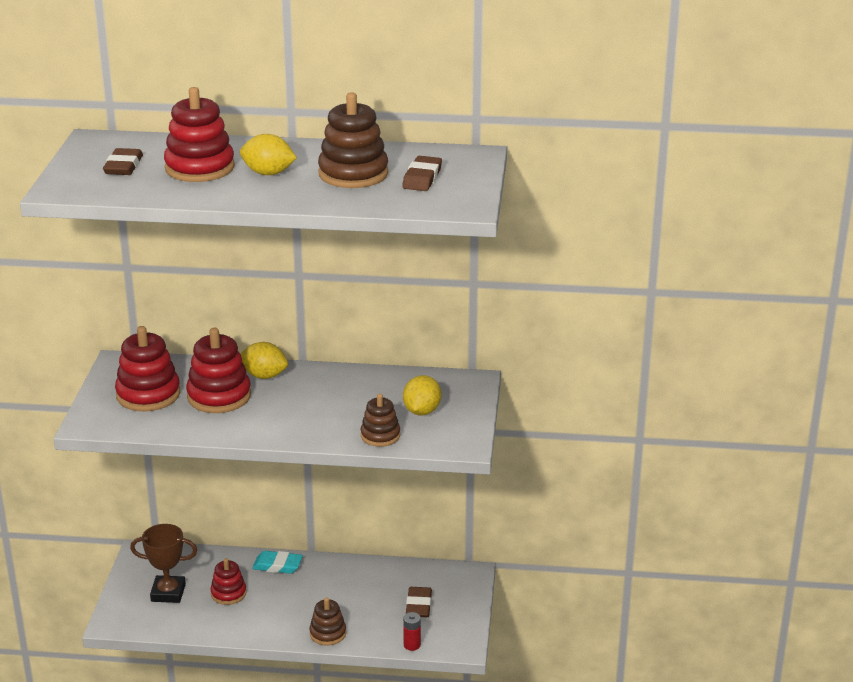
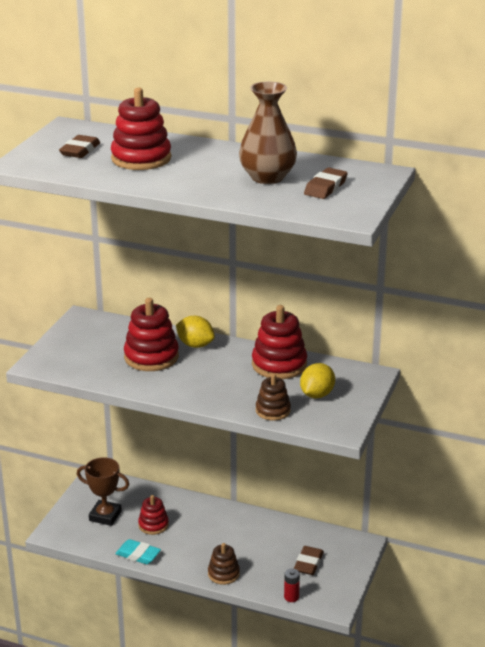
camera: 15 degrees right, 0 degrees up
red stacking toy [115,326,180,412] -> red stacking toy moved to [252,305,307,379]
yellow lemon [240,134,297,175] -> none
turquoise eraser [252,551,303,574] -> turquoise eraser moved to [116,539,161,564]
brown stacking toy [318,92,388,188] -> brown vase [239,82,297,184]

